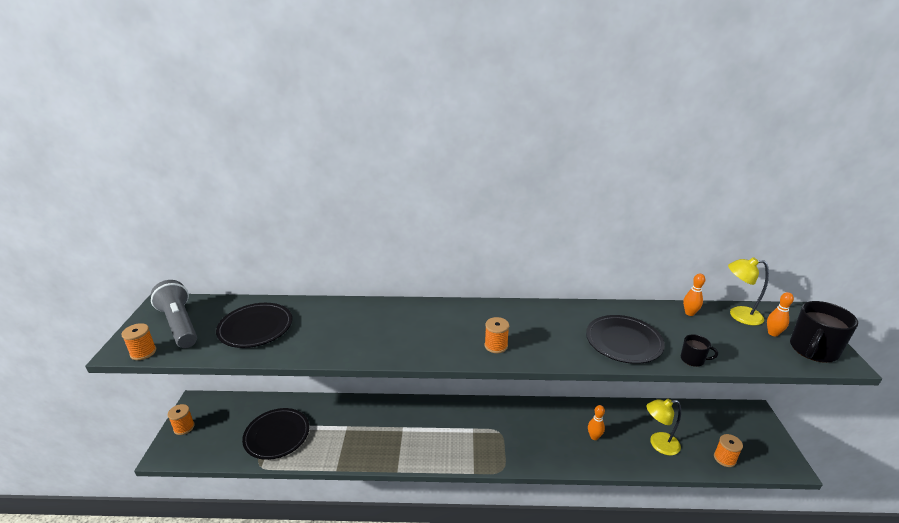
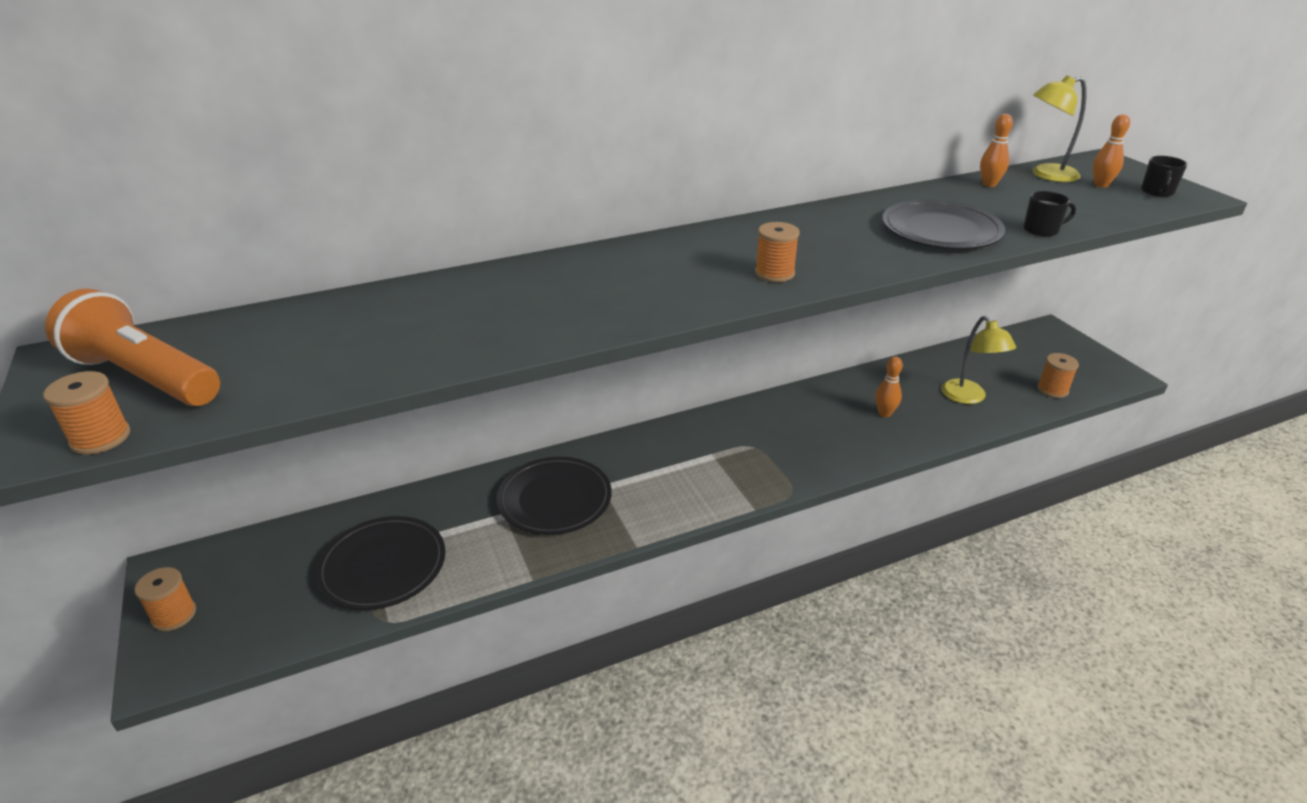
camera: 25 degrees left, 5 degrees up
grey flashlight [151,280,197,348] -> orange flashlight [45,289,220,406]
black plate [216,303,292,348] -> black plate moved to [496,457,612,535]
yellow lamp [646,399,681,455] -> yellow lamp turned 75 degrees counterclockwise [941,316,1016,404]
black mug [790,301,858,363] -> black mug [1141,156,1187,197], size x0.51

